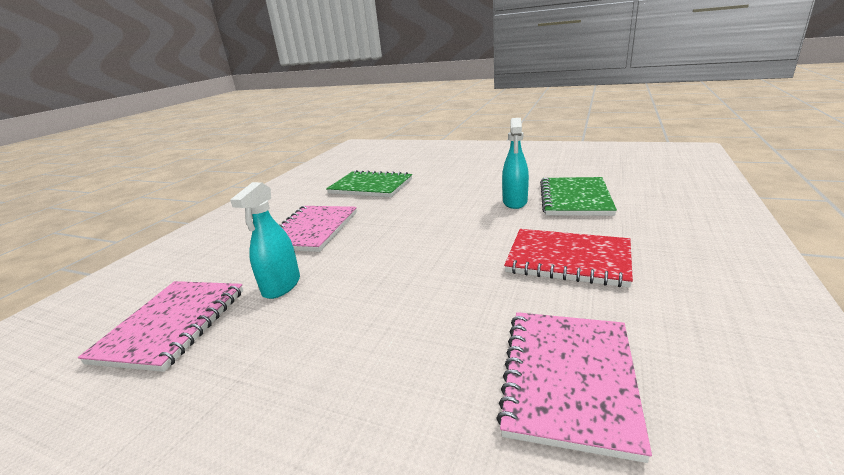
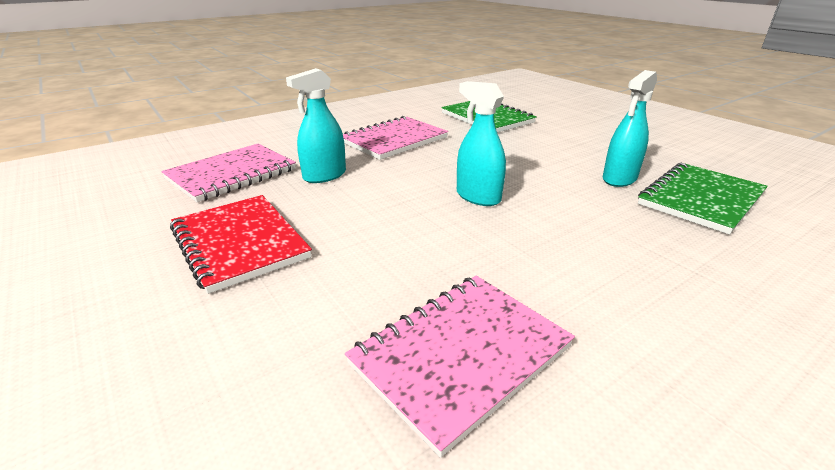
camera: 30 degrees right, 5 degrees up
red notebook [504,229,633,288] -> red notebook moved to [170,195,312,294]
none -> turquoise spray bottle [457,81,506,206]

